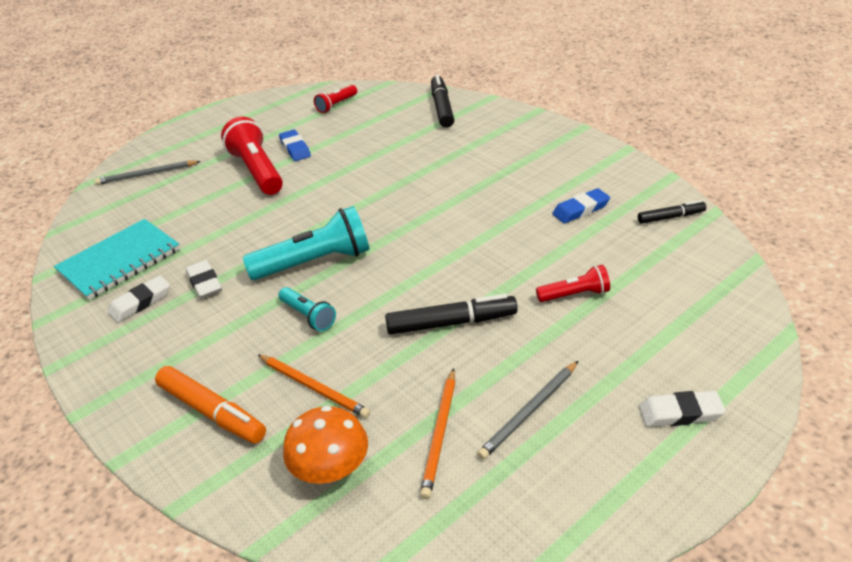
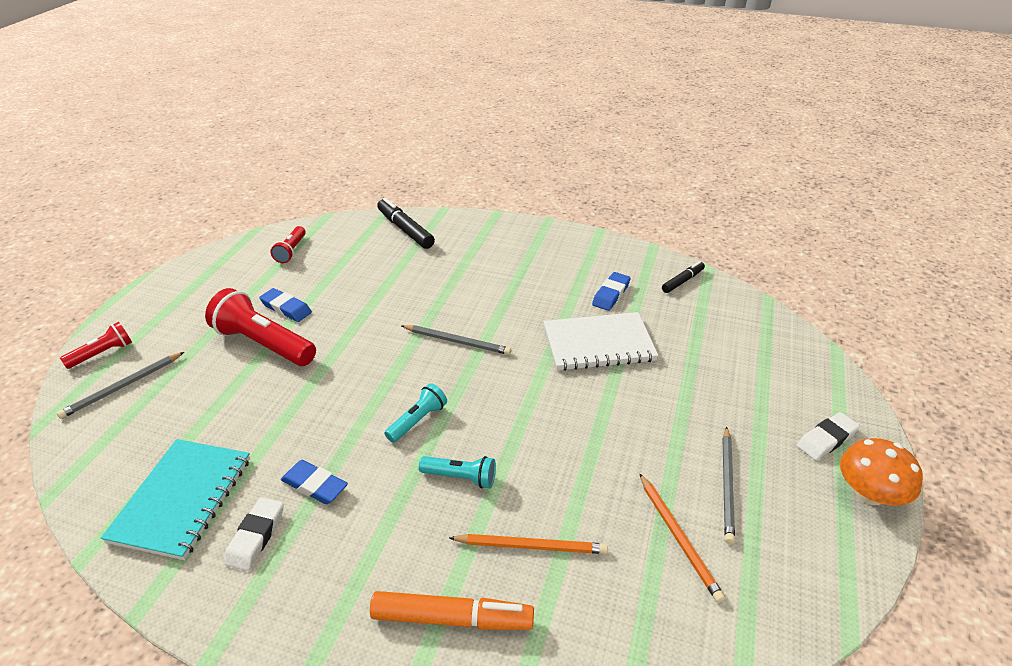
camera: 35 degrees left, 0 degrees up
white eraser [186,260,222,299] -> blue eraser [281,460,348,504]
turquoise flashlight [243,206,370,280] -> turquoise flashlight [385,383,447,443], size x0.54
orange mushroom [283,406,368,484] -> orange mushroom moved to [840,438,923,506]
black marker [385,294,518,335] -> none
red flashlight [536,265,610,302] -> red flashlight moved to [60,322,132,369]
none -> grey pencil [401,325,511,355]
none -> white notebook [543,312,659,371]

